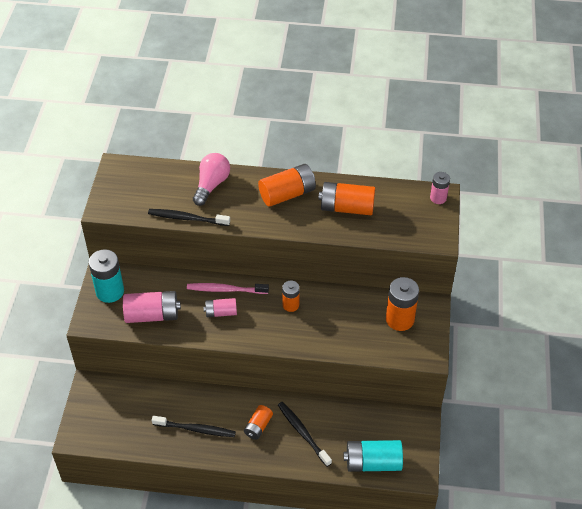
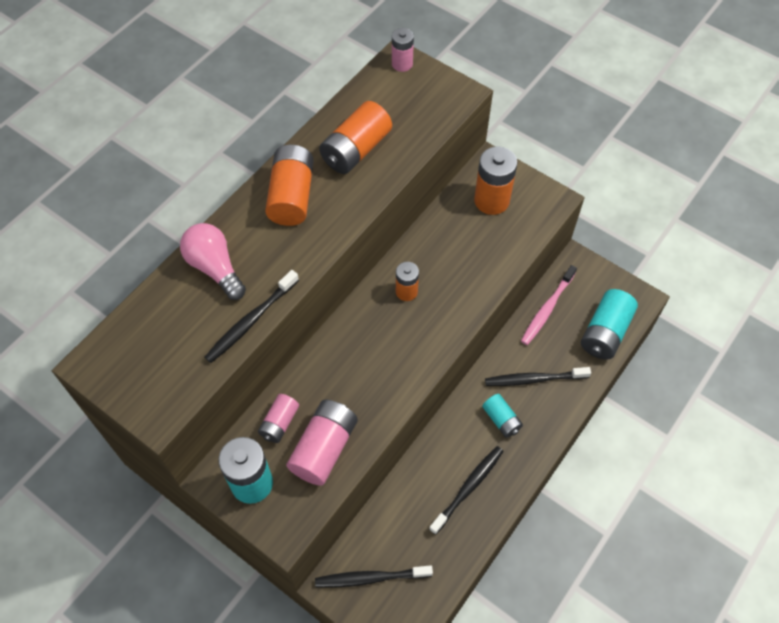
camera: 60 degrees left, 10 degrees up
pink toothbrush [187,283,269,294] -> pink toothbrush moved to [521,265,577,345]
pink battery [203,298,237,317] -> pink battery moved to [258,394,299,443]
orange battery [244,405,273,440] -> turquoise battery [482,394,523,438]
none -> black toothbrush [315,565,433,588]

